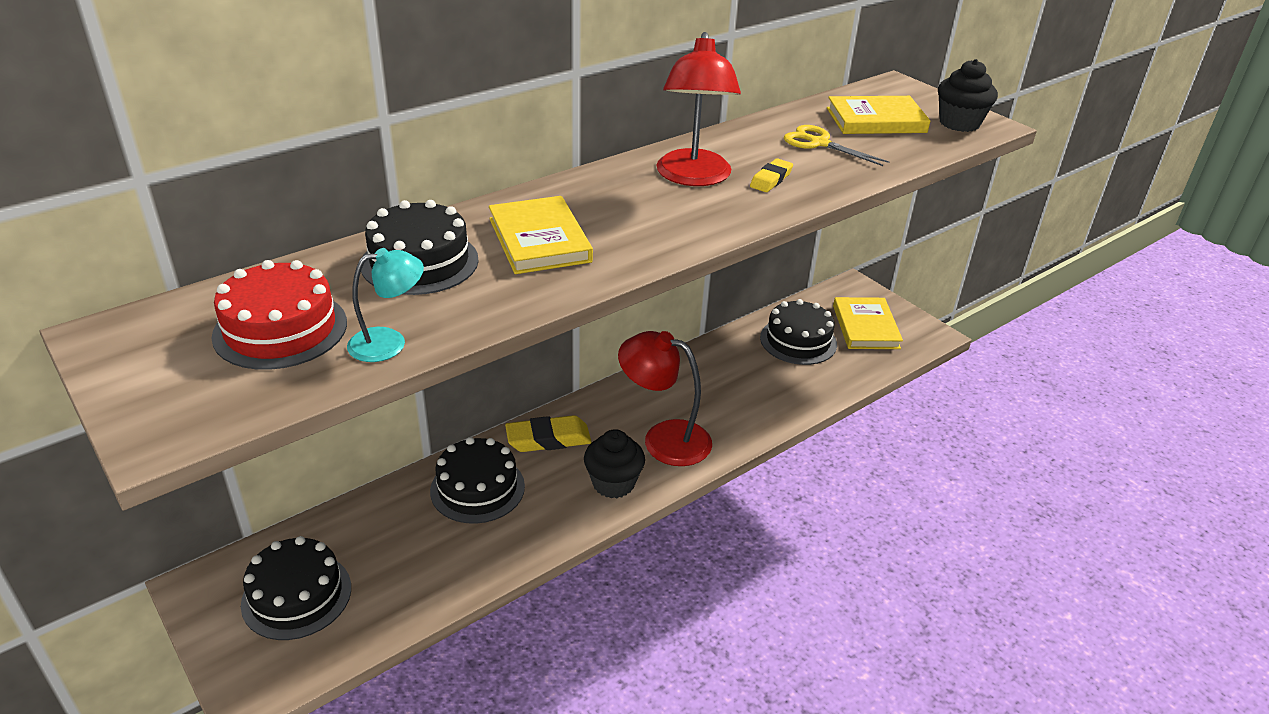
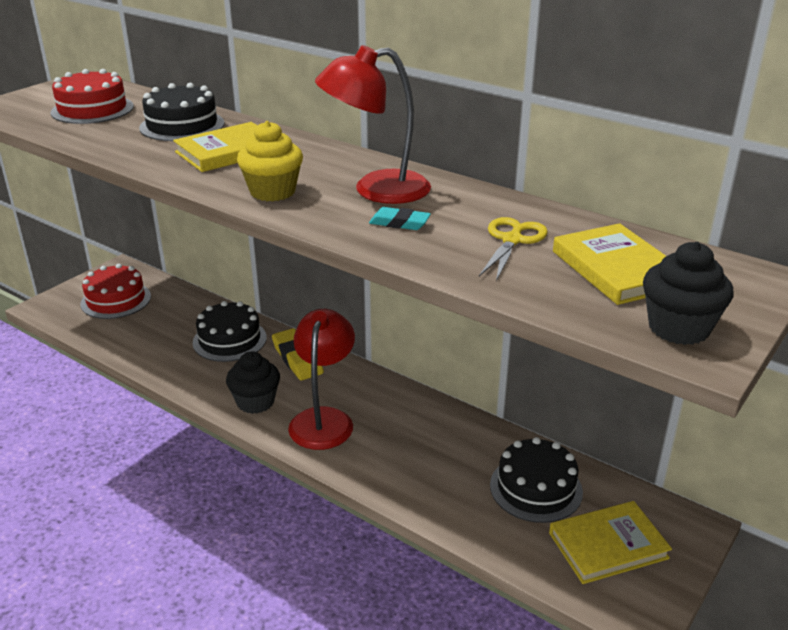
camera: 75 degrees right, 5 degrees down
black cake [241,536,351,640] -> red cake [80,264,151,319]
turquoise lamp [347,248,424,362] -> none
yellow eraser [750,158,793,192] -> turquoise eraser [369,207,431,230]
none -> yellow cupcake [237,121,303,201]

